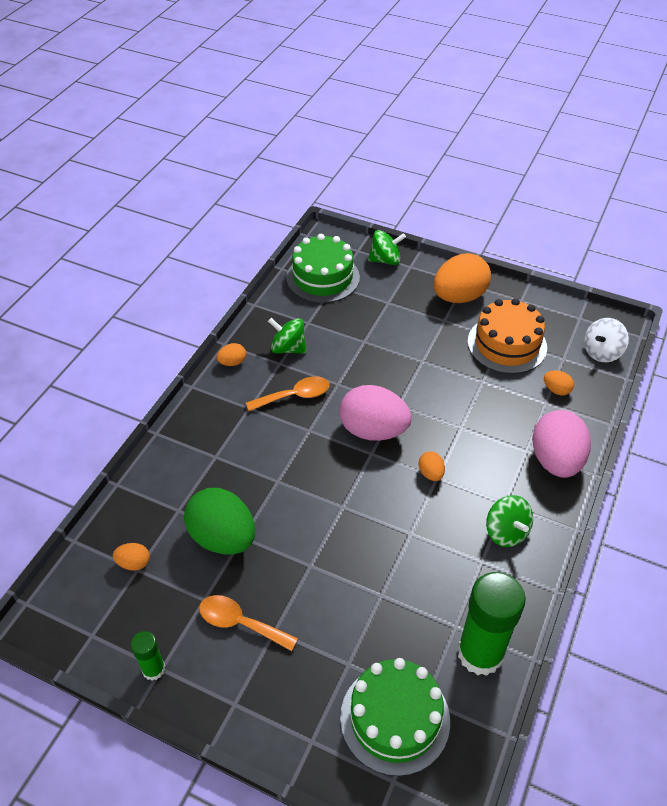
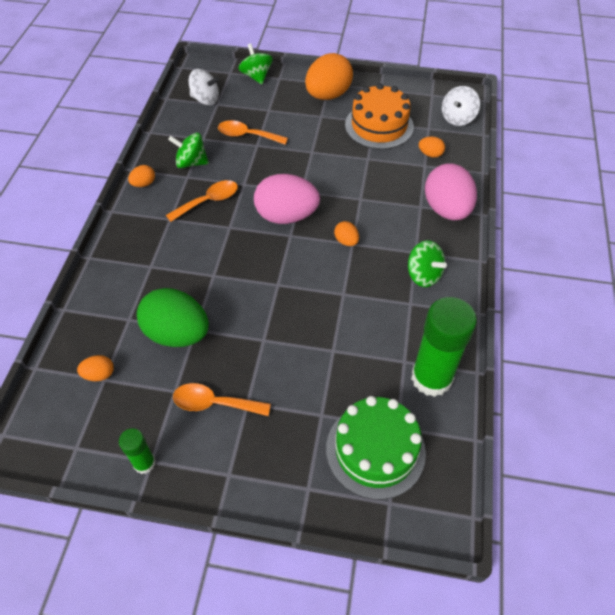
camera: 15 degrees left, 5 degrees up
green cake [286,234,360,303] -> white spinning top [189,69,219,105]
green spinning top [368,230,406,265] -> green spinning top turned 90 degrees counterclockwise [238,44,273,84]
none -> orange spoon [218,120,288,145]

